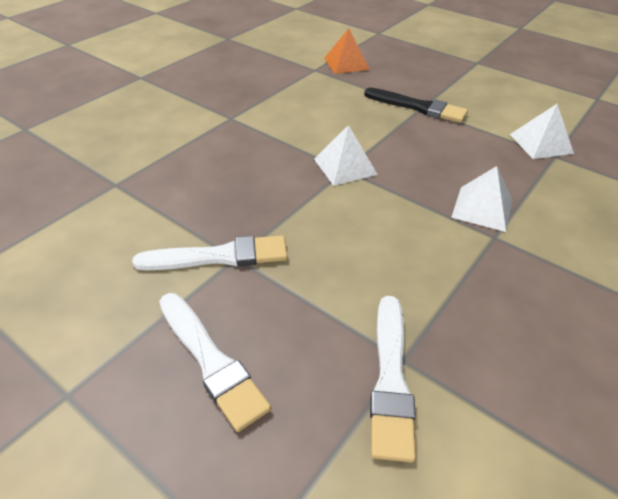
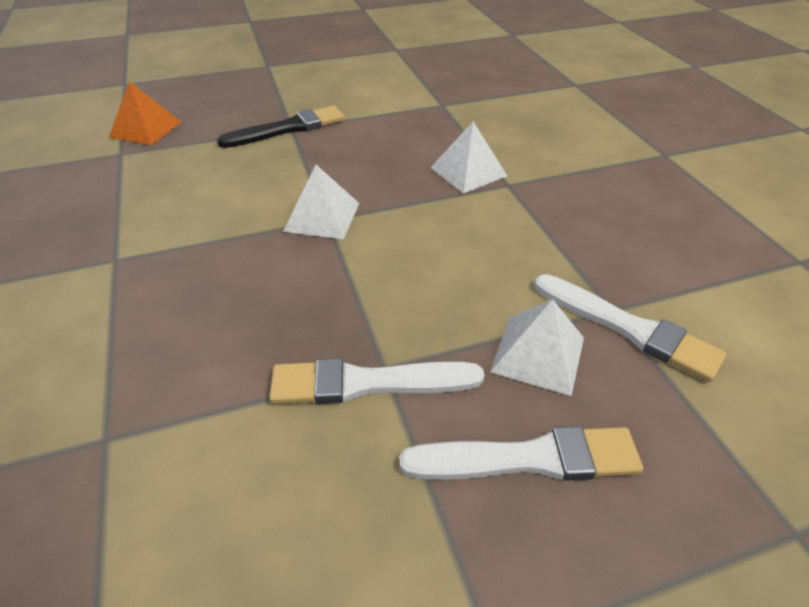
camera: 55 degrees left, 0 degrees up
white brush [132,235,288,270] -> white brush turned 120 degrees counterclockwise [269,358,485,404]
white pyramid [510,104,574,159] -> white pyramid moved to [490,299,584,396]

